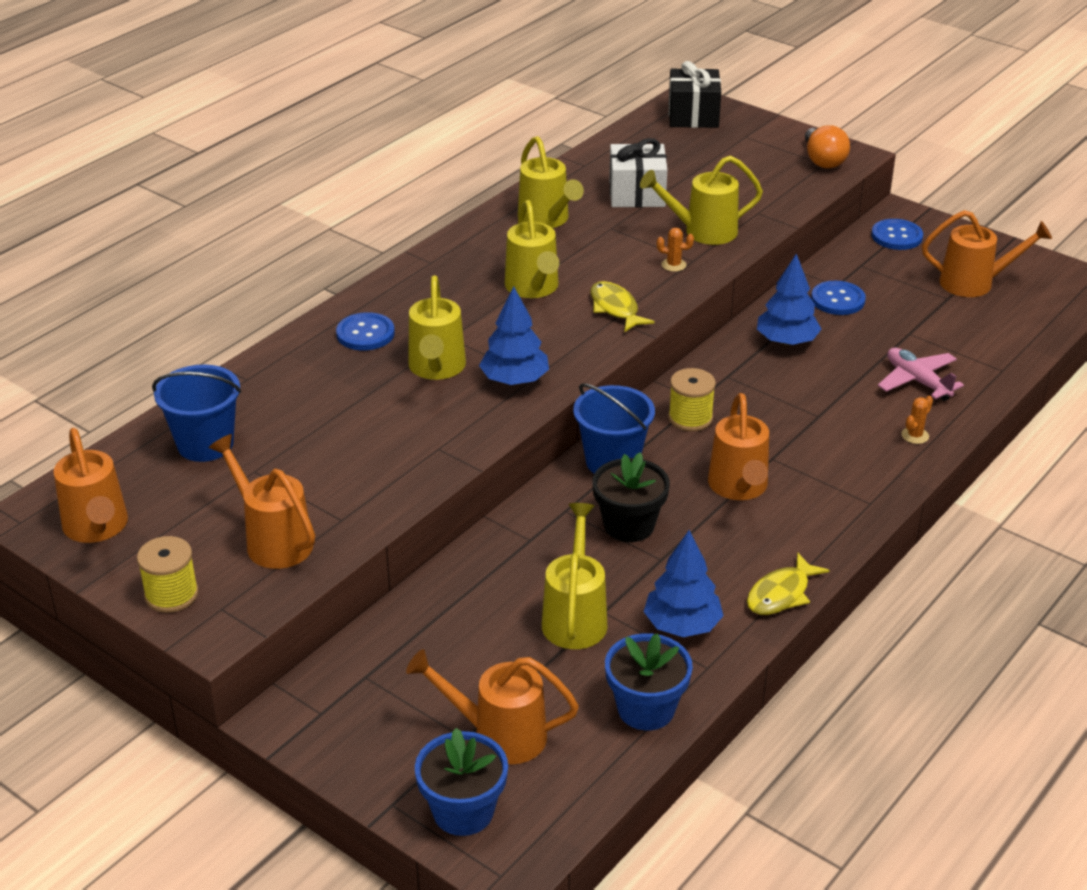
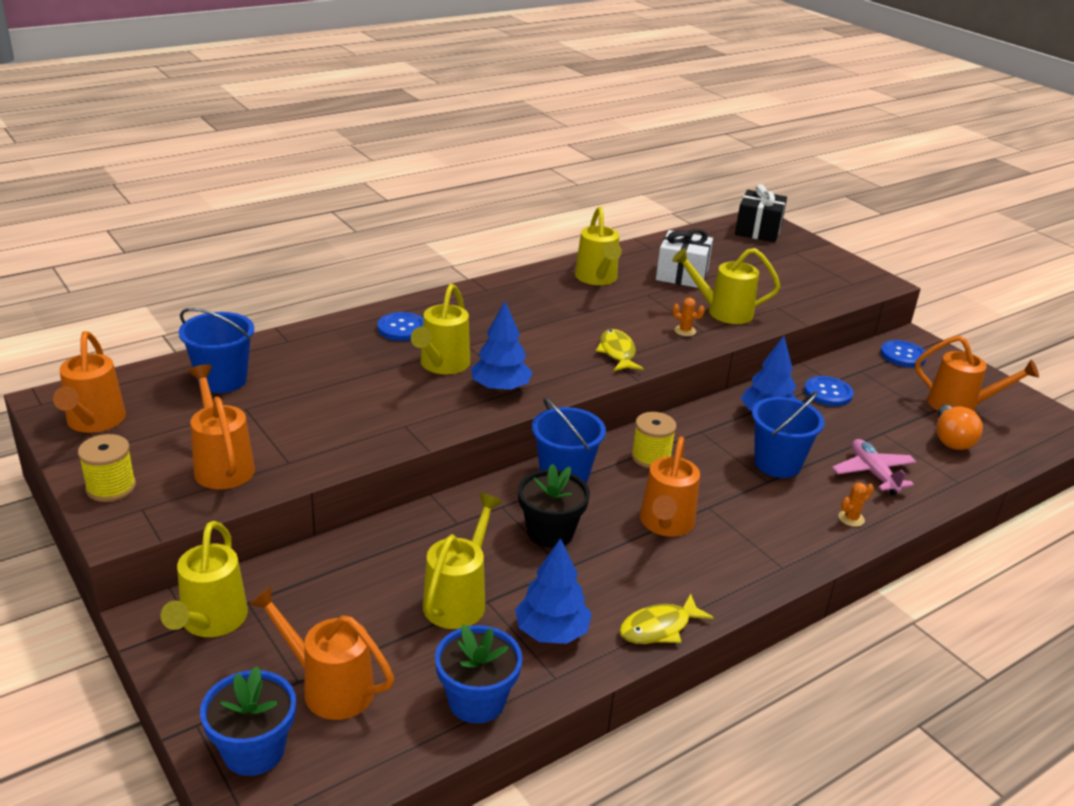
camera: 15 degrees right, 5 degrees down
yellow watering can [505,200,559,298] -> yellow watering can moved to [161,521,248,637]
orange light bulb [805,125,850,168] -> orange light bulb moved to [936,404,983,450]
none -> blue bucket [752,391,825,478]

